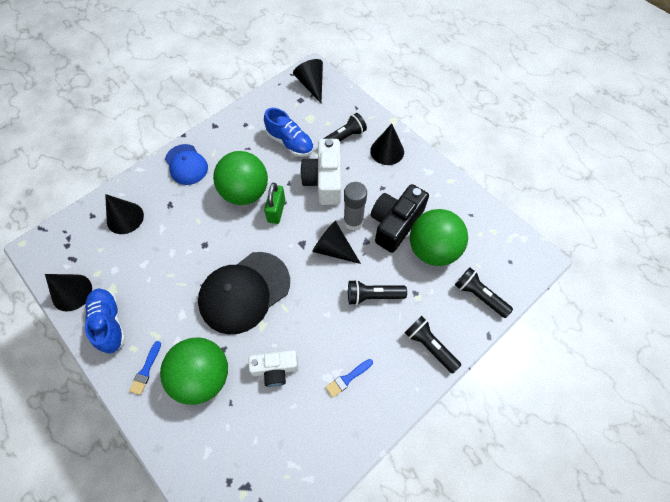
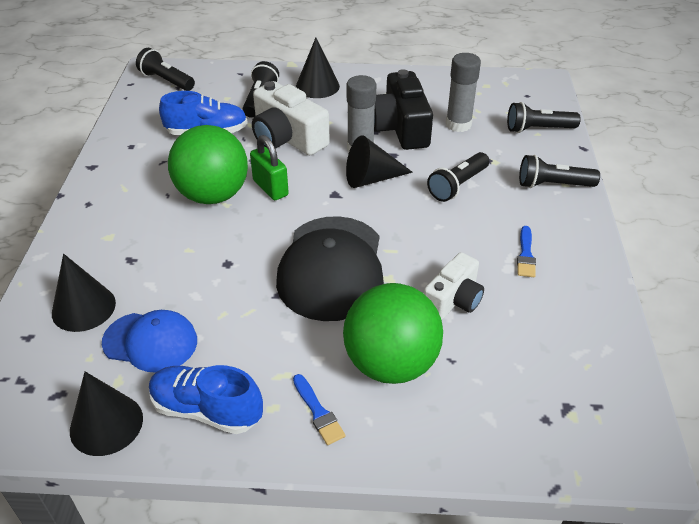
camera: 45 degrees left, 20 degrees down
blue cap [165,144,208,185] -> blue cap moved to [102,310,197,373]
black cone [293,59,323,103] -> black flashlight [136,48,195,91]
green ball [410,209,468,266] -> grey glue stick [446,53,481,132]

